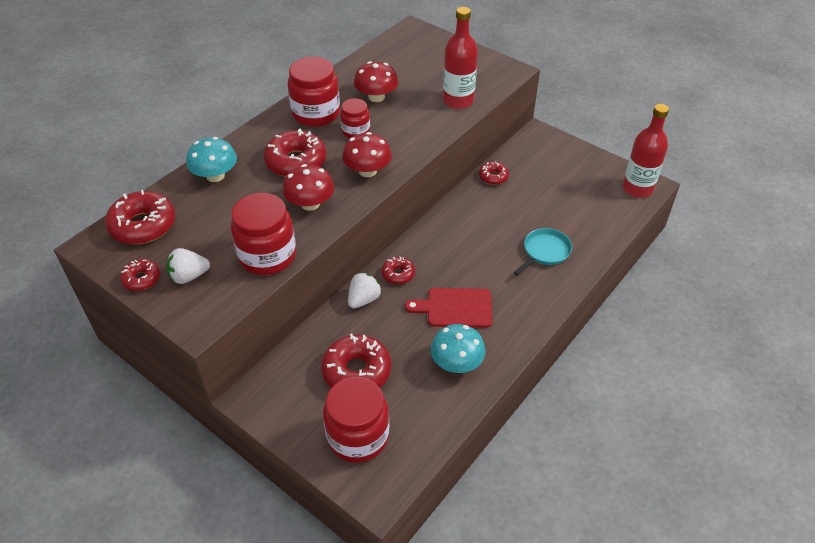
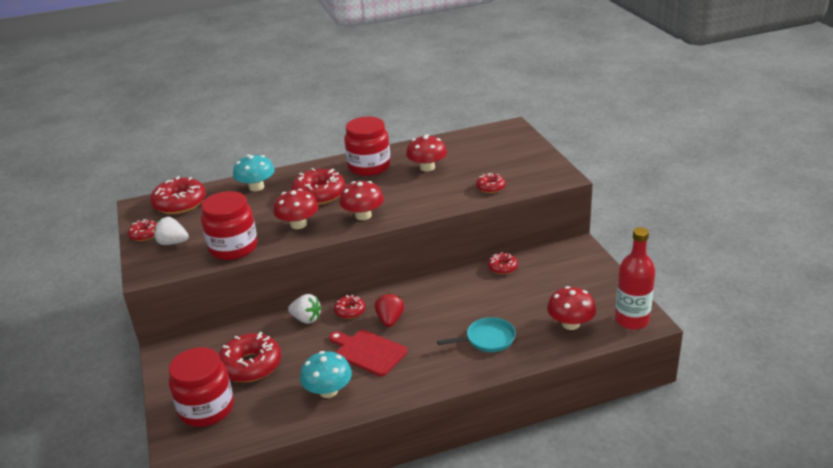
camera: 35 degrees right, 15 degrees down
red jar [340,98,370,138] -> none
white strawberry [348,272,382,308] -> white strawberry turned 45 degrees clockwise [288,294,322,324]
red bottle [443,7,478,109] -> red donut [476,173,506,193]
none -> red strawberry [375,293,404,327]
none -> red mushroom [547,286,596,330]

